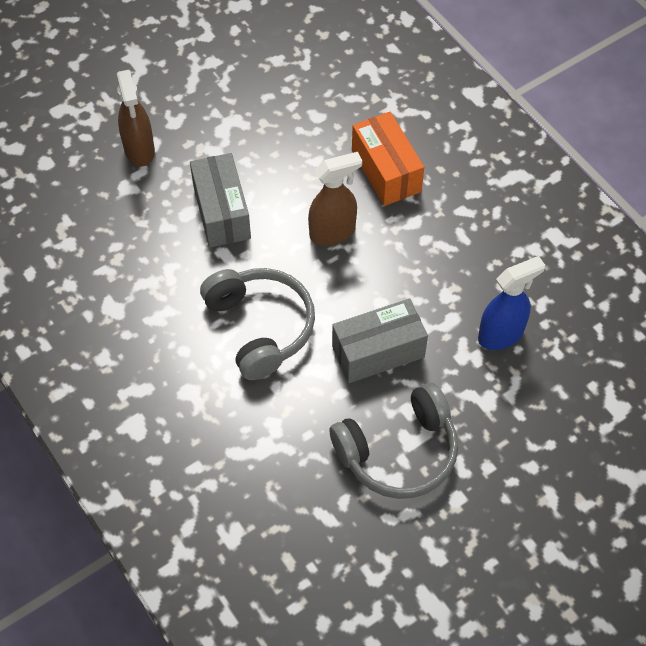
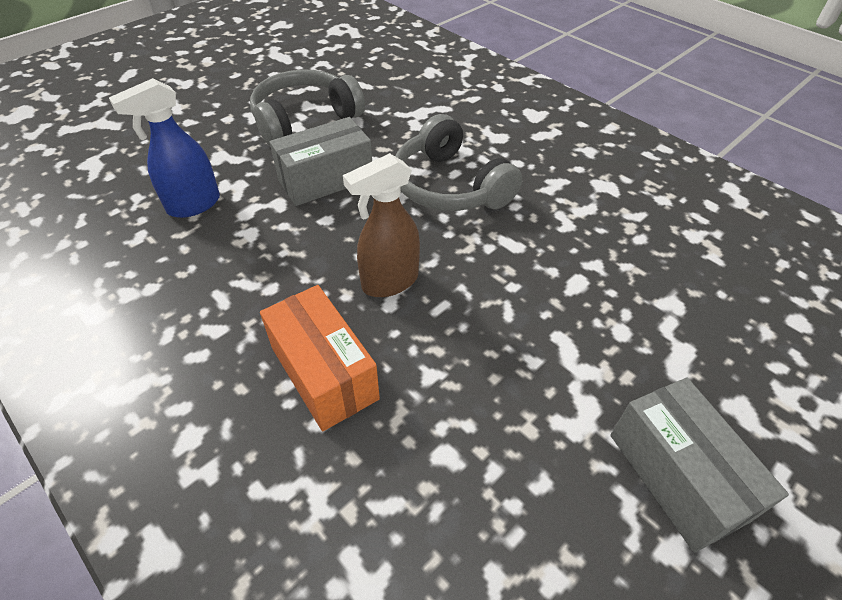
camera: 170 degrees right, 10 degrees down
brown spray bottle [117,70,155,166] -> none
grey box [190,153,251,248] -> grey box moved to [610,378,789,552]

